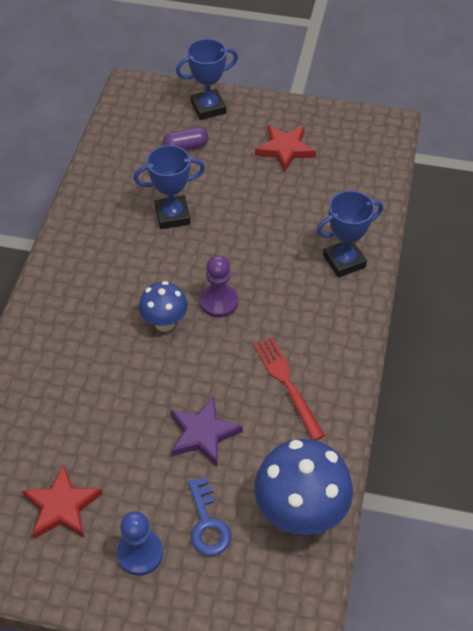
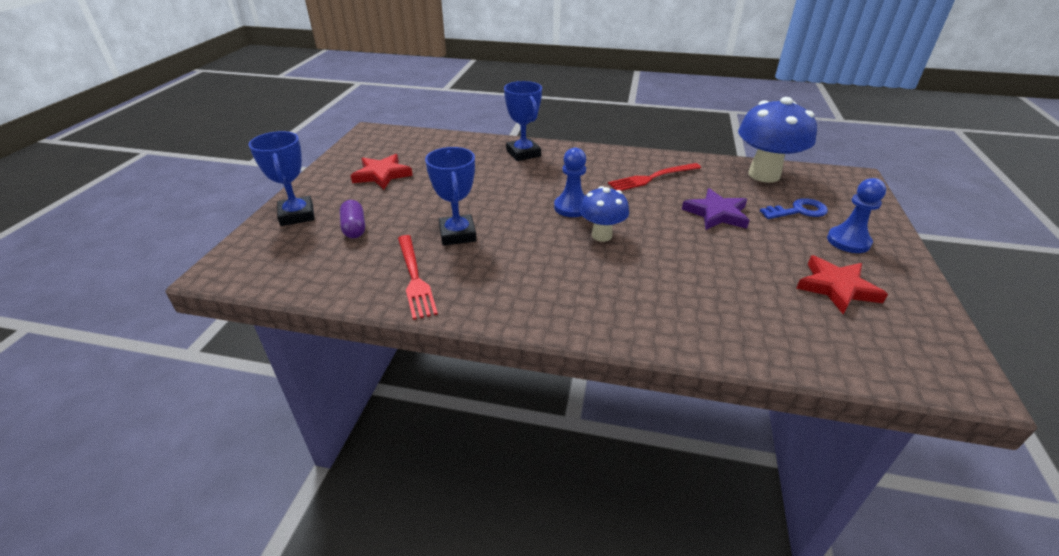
camera: 90 degrees left, 15 degrees down
purple pawn [200,255,238,318] -> blue pawn [554,148,586,217]
none -> red fork [398,235,438,320]

